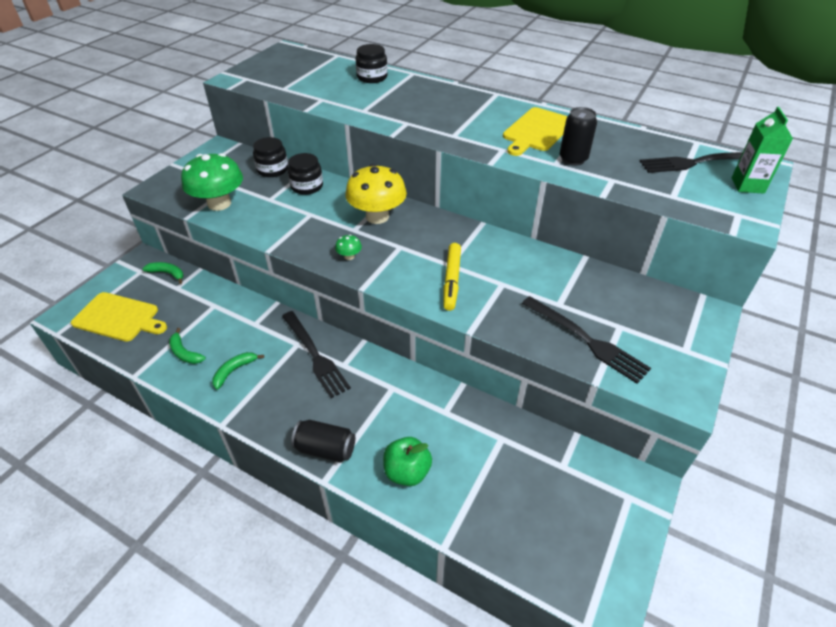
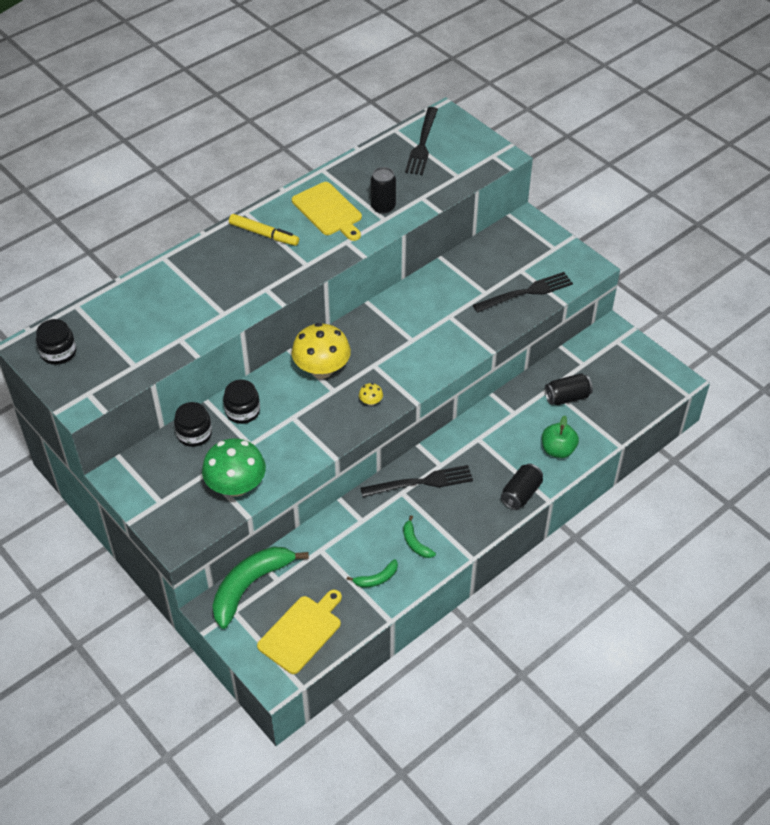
camera: 70 degrees left, 5 degrees up
green banana [143,262,183,284] -> green banana [212,547,309,629], size x2.16
green mushroom [335,234,362,260] -> yellow mushroom [359,383,383,406]
black jar [356,44,388,83] -> black jar moved to [36,319,76,365]
yellow marker [443,243,461,311] -> yellow marker moved to [229,214,299,246]
green carton [732,107,793,194] -> none
none -> black can [545,373,593,405]

